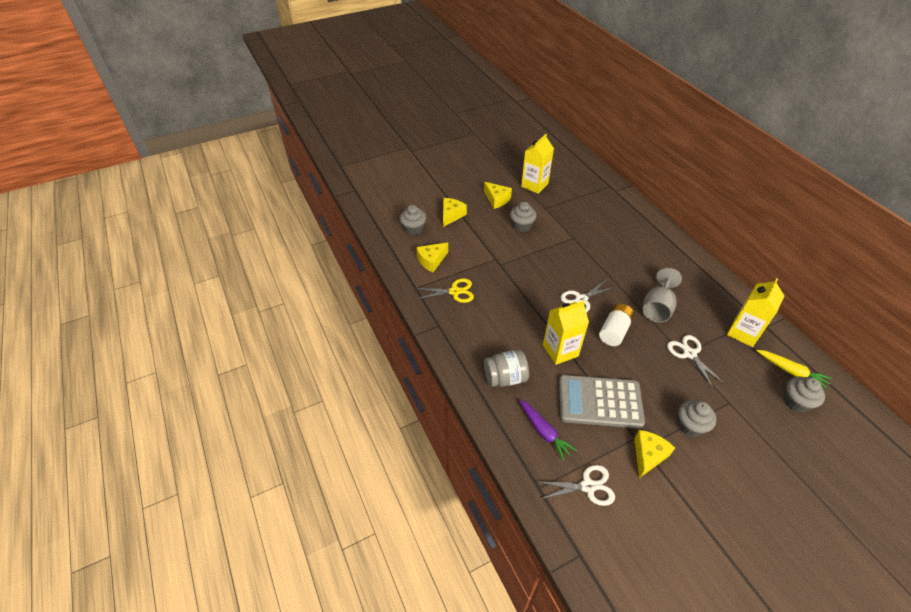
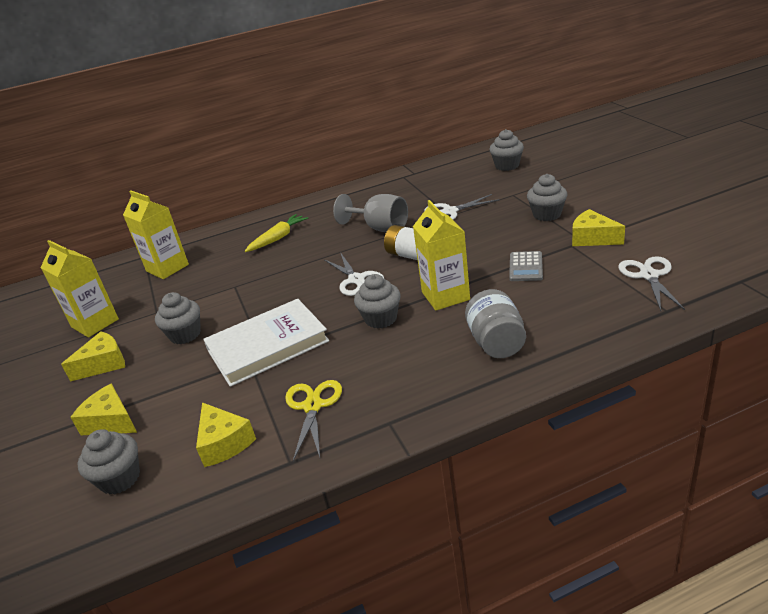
camera: 80 degrees left, 15 degrees down
purple carrot [519,399,577,461] -> none
grey calculator [559,375,645,429] -> grey calculator [509,251,543,281], size x0.48
yellow carton [727,279,784,347] -> yellow carton moved to [123,190,189,279]
yellow carrot [756,350,832,390] -> yellow carrot moved to [245,214,308,252]
none -> white book [203,299,329,387]
none -> grey cupcake [354,274,401,329]

